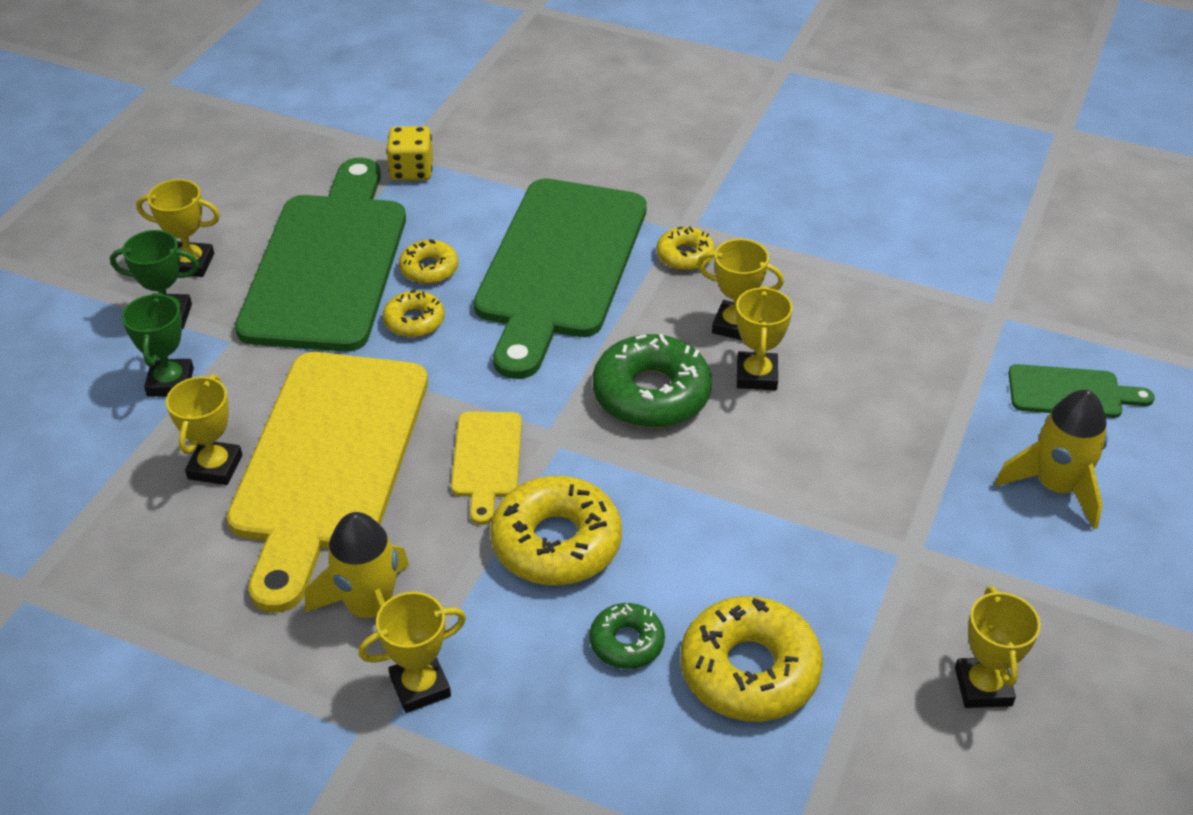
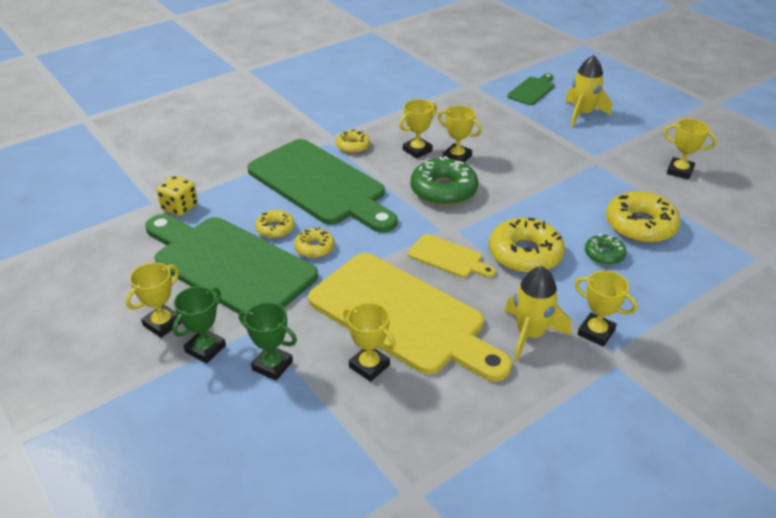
camera: 60 degrees left, 5 degrees down
yellow trophy [358,592,466,713] -> yellow trophy turned 60 degrees counterclockwise [575,271,638,347]

